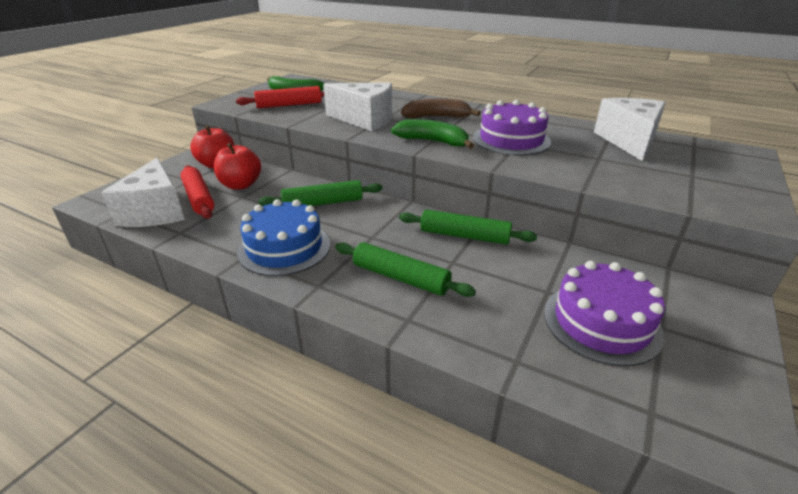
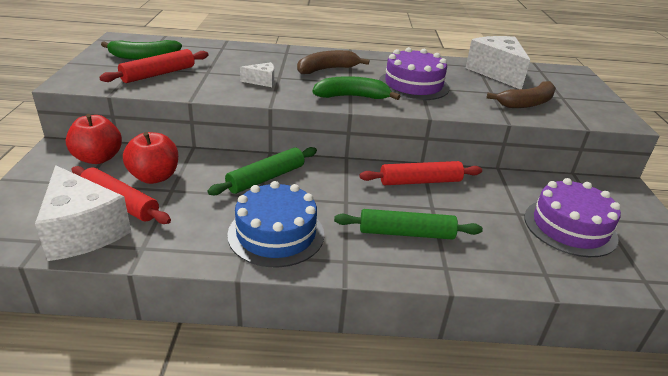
camera: 30 degrees left, 0 degrees up
white cheese [323,82,392,131] -> white cheese [240,62,274,87], size x0.46
green rolling pin [399,209,537,245] -> red rolling pin [359,161,482,185]
none -> brown banana [487,81,556,108]

